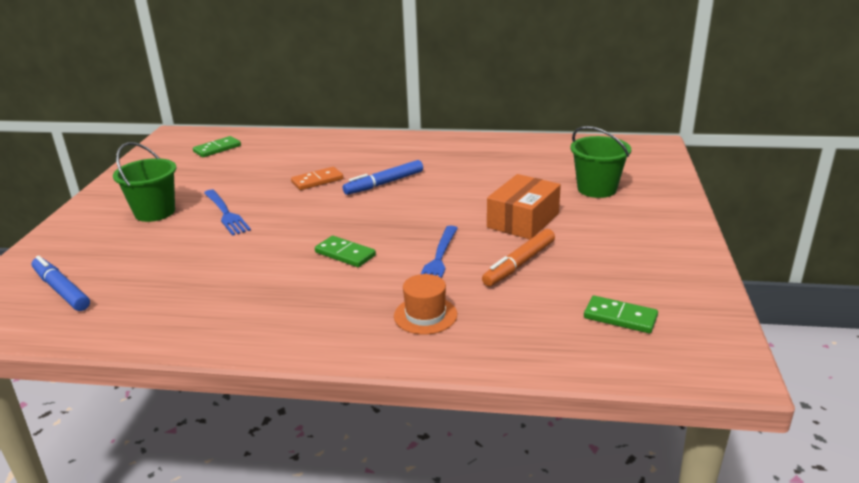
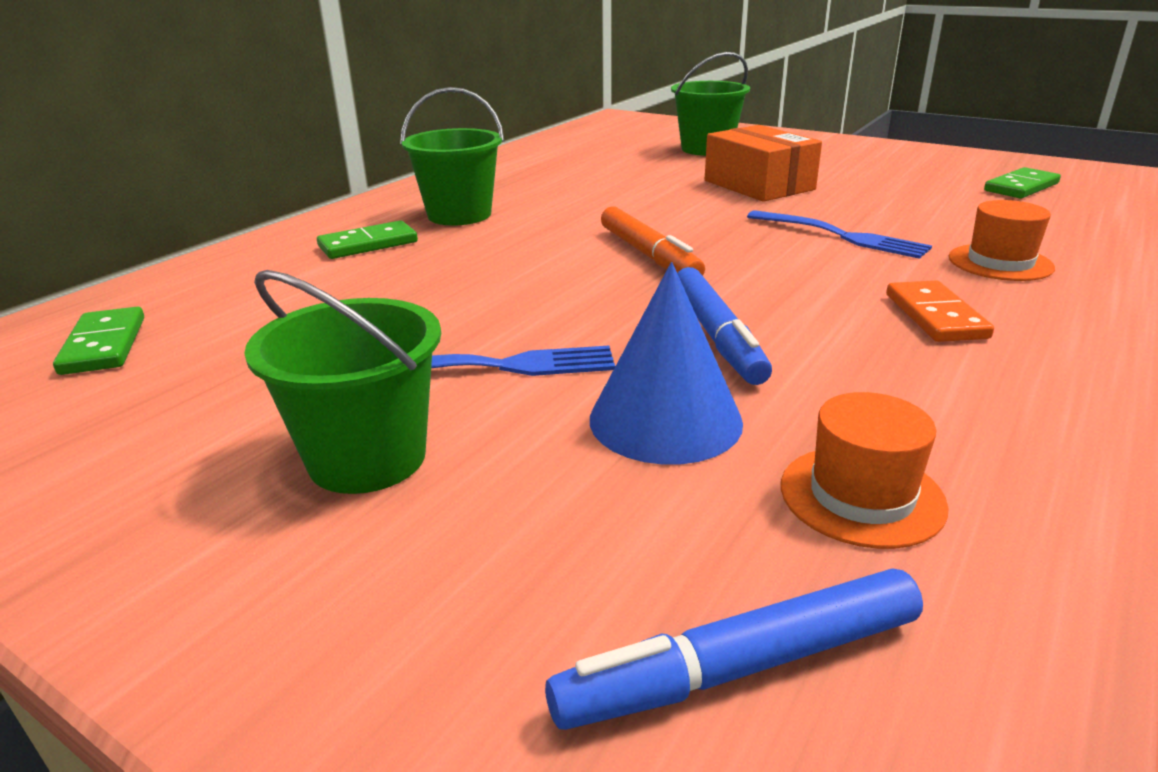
camera: 65 degrees left, 0 degrees up
orange domino [291,167,343,190] -> orange domino moved to [886,280,994,342]
green domino [315,236,376,267] -> green domino moved to [317,220,418,259]
blue marker [343,160,423,195] -> blue marker moved to [677,267,772,385]
orange marker [482,229,555,286] -> orange marker moved to [601,206,705,276]
none -> green bucket [400,87,504,225]
none -> blue cone [590,262,743,465]
none -> orange hat [781,392,949,549]

